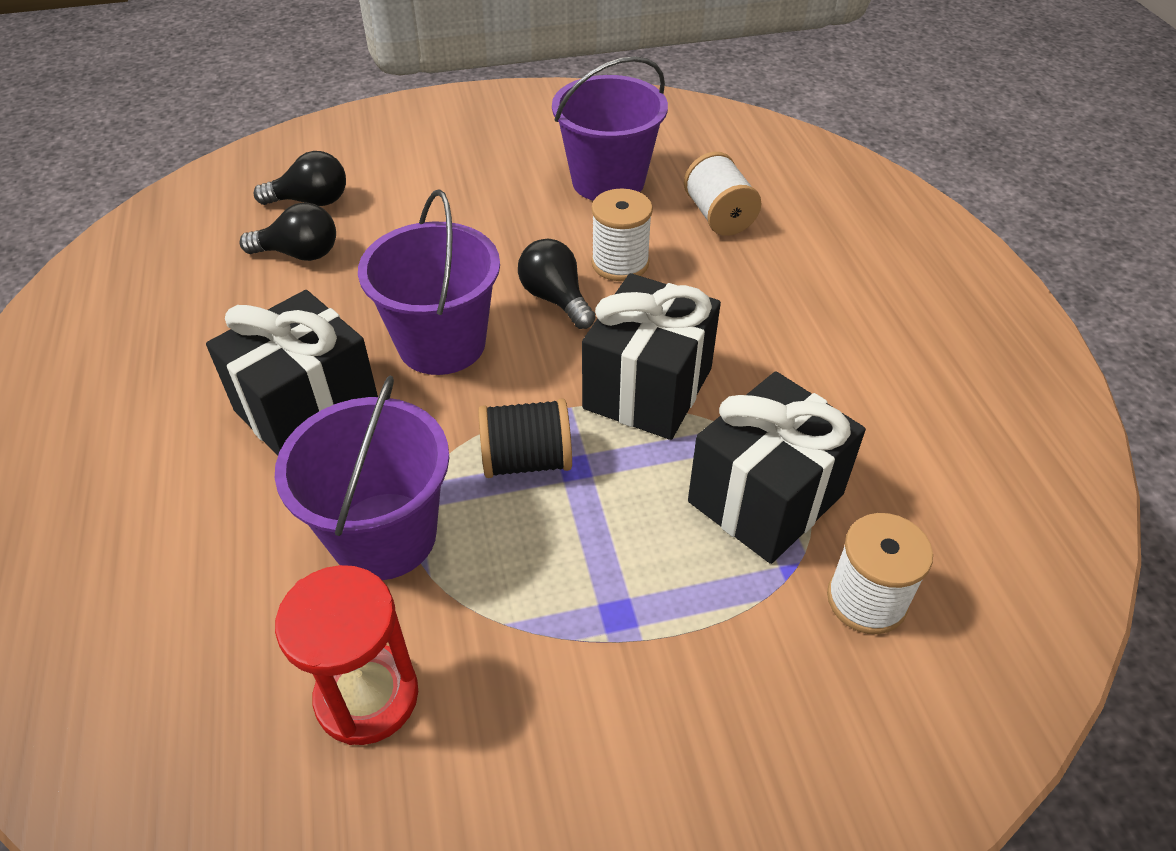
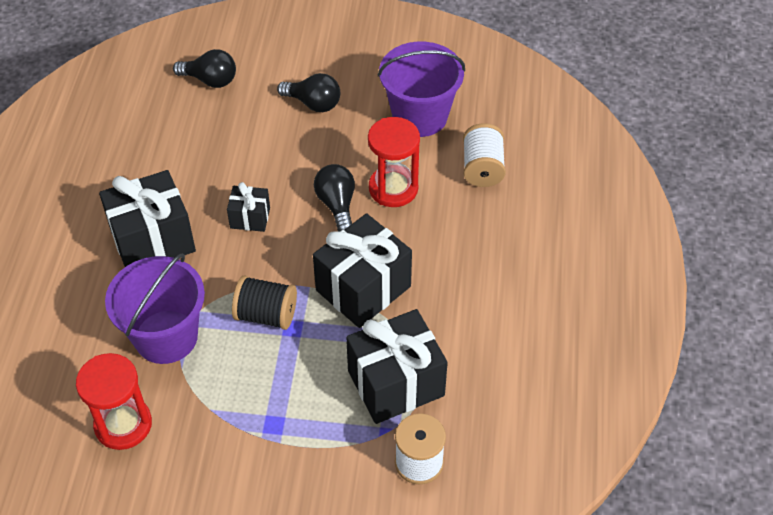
camera: 20 degrees right, 5 degrees up
black light bulb [240,202,336,261] -> black light bulb moved to [277,73,340,112]
purple bucket [358,189,500,375] -> black gift [227,182,270,232]
white spool [591,188,653,281] -> red hourglass [368,117,420,207]

